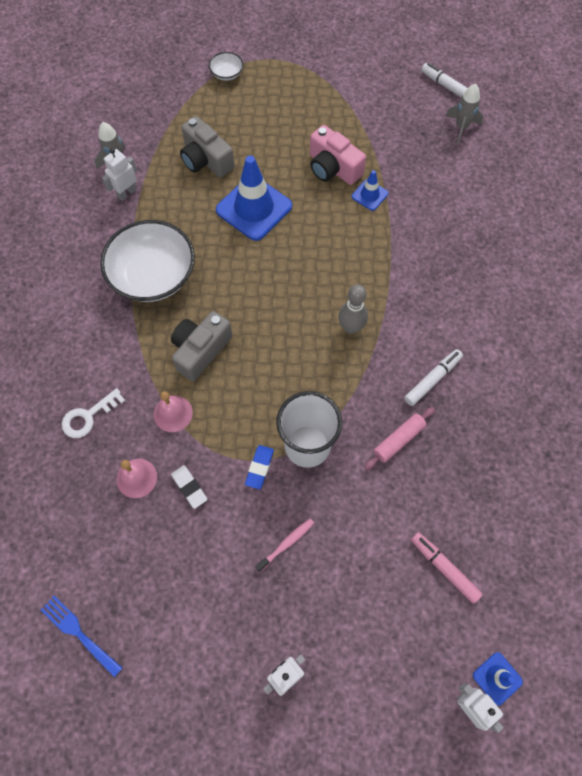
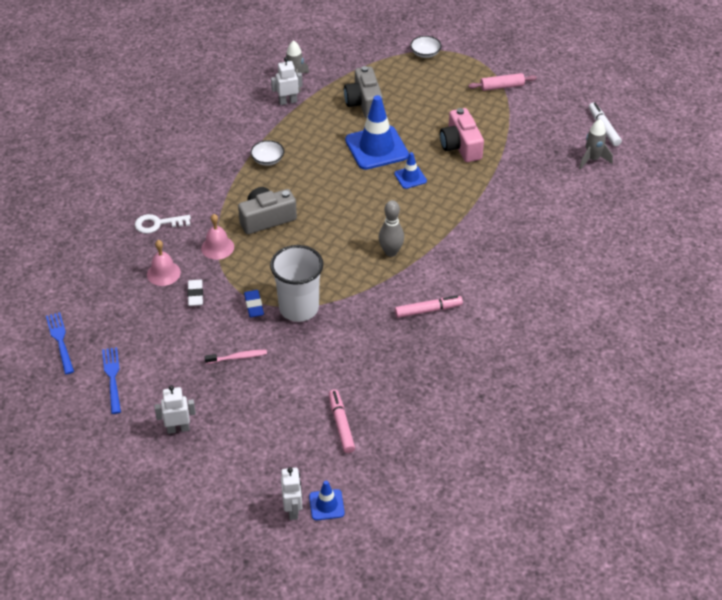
camera: 30 degrees right, 20 degrees down
white bowl [100,220,195,302] -> white bowl [250,140,284,166], size x0.43
blue eraser [245,445,274,489] -> blue eraser turned 60 degrees counterclockwise [244,290,264,317]
blue traffic cone [351,170,388,211] -> blue traffic cone moved to [394,152,427,189]
pink rolling pin [364,407,435,470] -> pink rolling pin moved to [468,73,537,91]
white marker [404,349,463,406] -> pink marker [395,295,463,318]
none -> blue fork [102,347,121,414]

